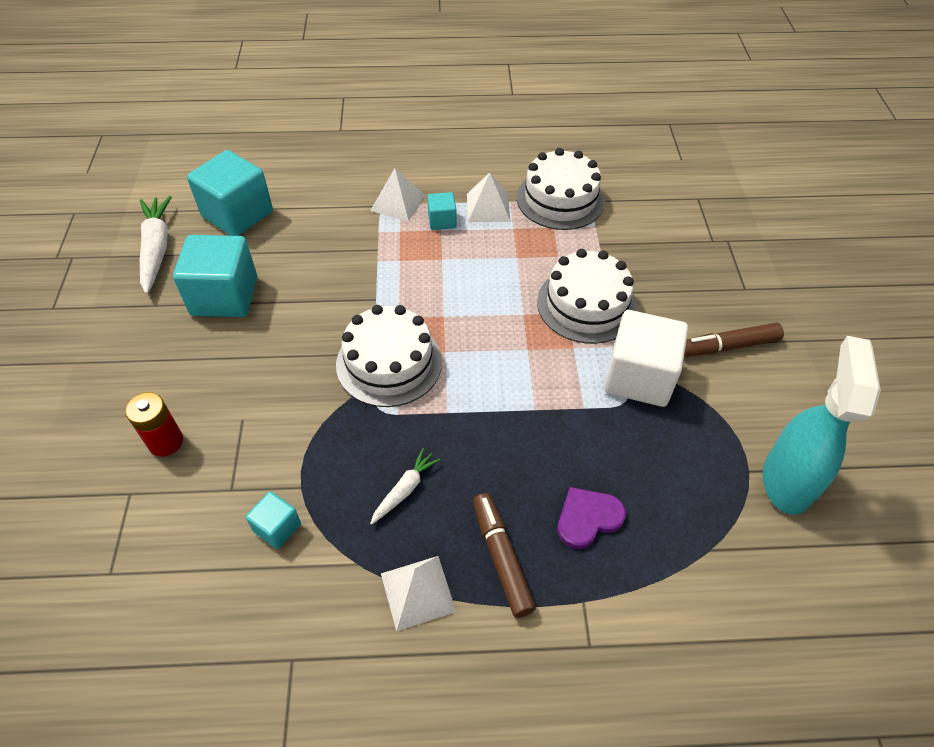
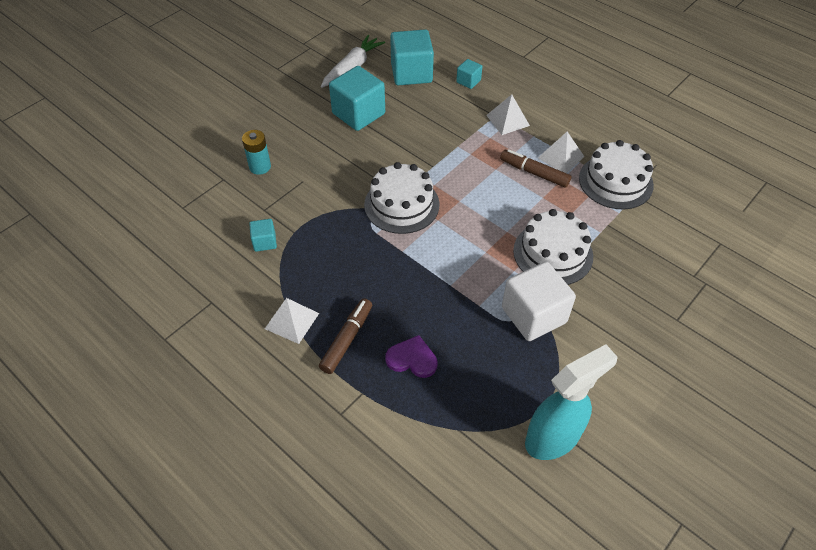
camera: 45 degrees right, 0 degrees up
red battery [125,392,183,457] -> turquoise battery [242,130,271,175]
white carrot [370,448,441,525] -> none
turquoise cube [427,192,456,230] -> turquoise cube moved to [456,59,482,89]
brown marker [684,323,784,357] -> brown marker moved to [500,149,571,188]

